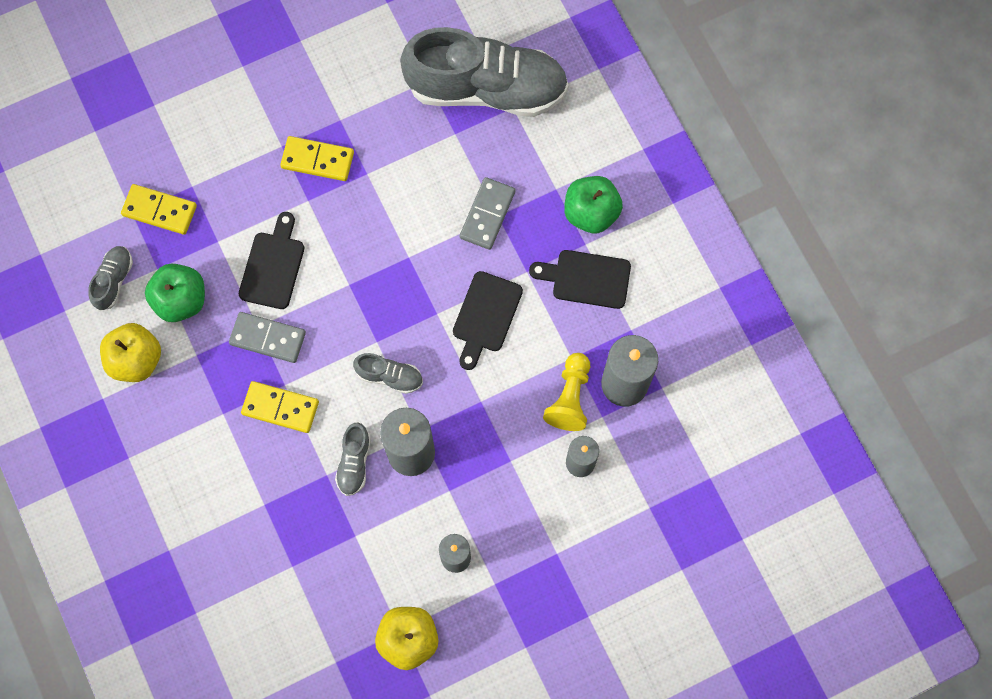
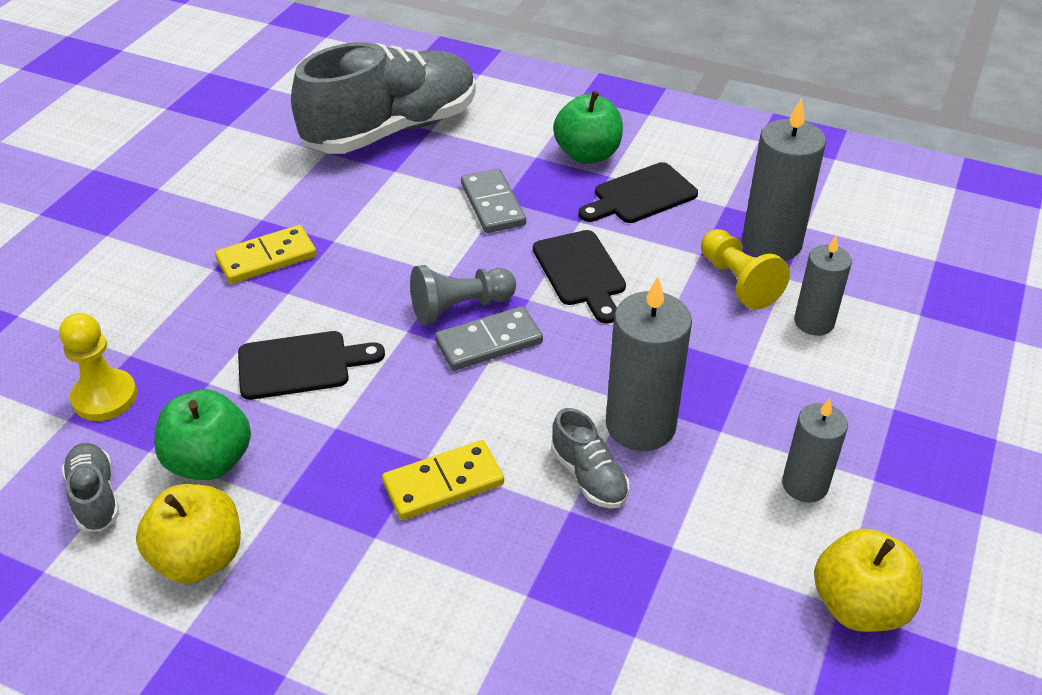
camera: 40 degrees left, 30 degrees down
yellow domino [121,184,197,235] -> yellow pawn [59,313,137,421]
grey domino [229,312,306,363] -> grey domino moved to [435,306,543,371]
black cutting board [239,212,304,309] -> black cutting board turned 105 degrees clockwise [238,331,385,400]
grey shoe [353,353,423,394] -> none
none -> grey pawn [410,265,516,325]

